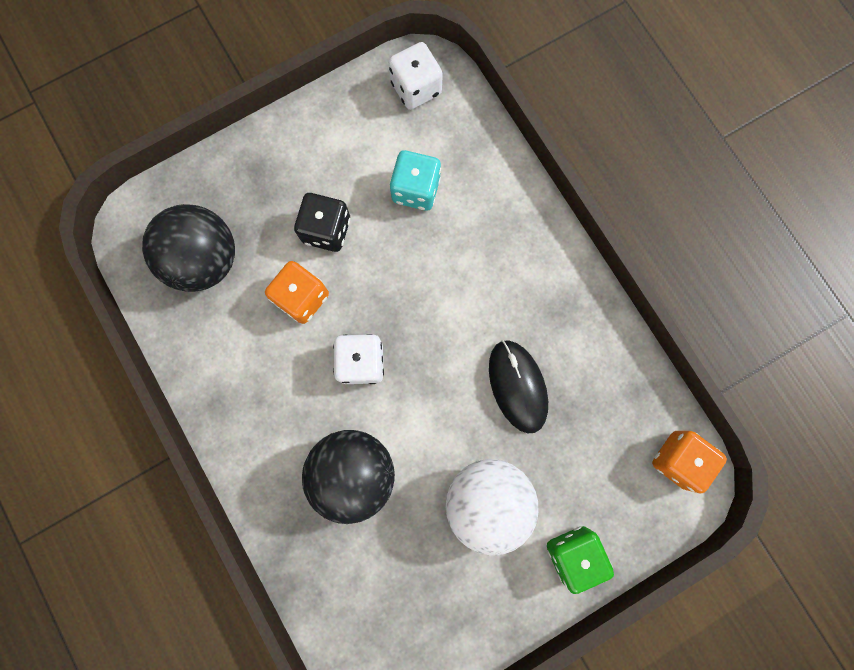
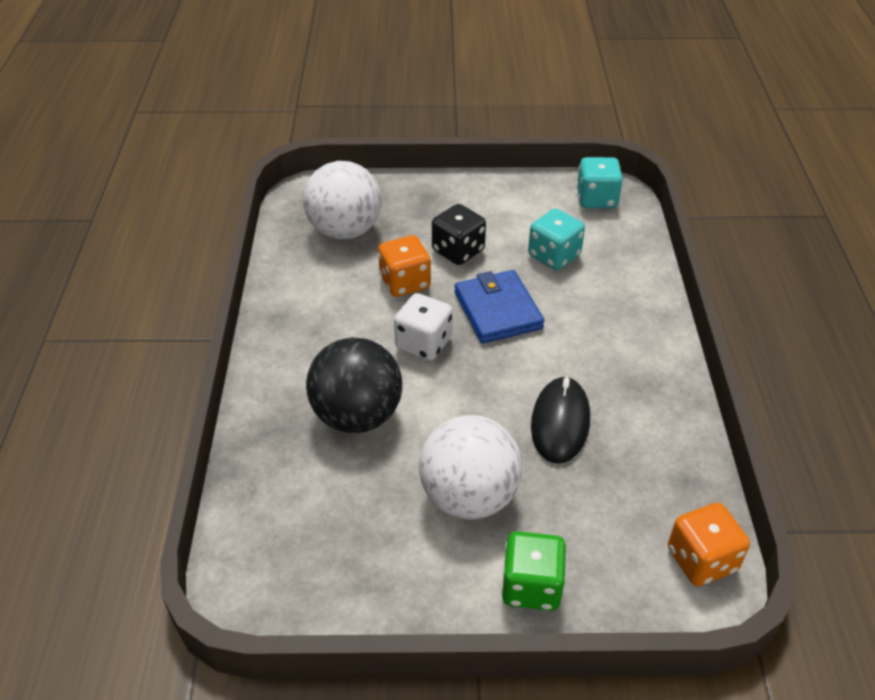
camera: 30 degrees right, 35 degrees down
black ball [142,204,235,292] -> white ball [303,161,382,240]
white dice [389,42,443,110] -> turquoise dice [577,157,623,208]
none -> blue wallet [454,270,544,343]

